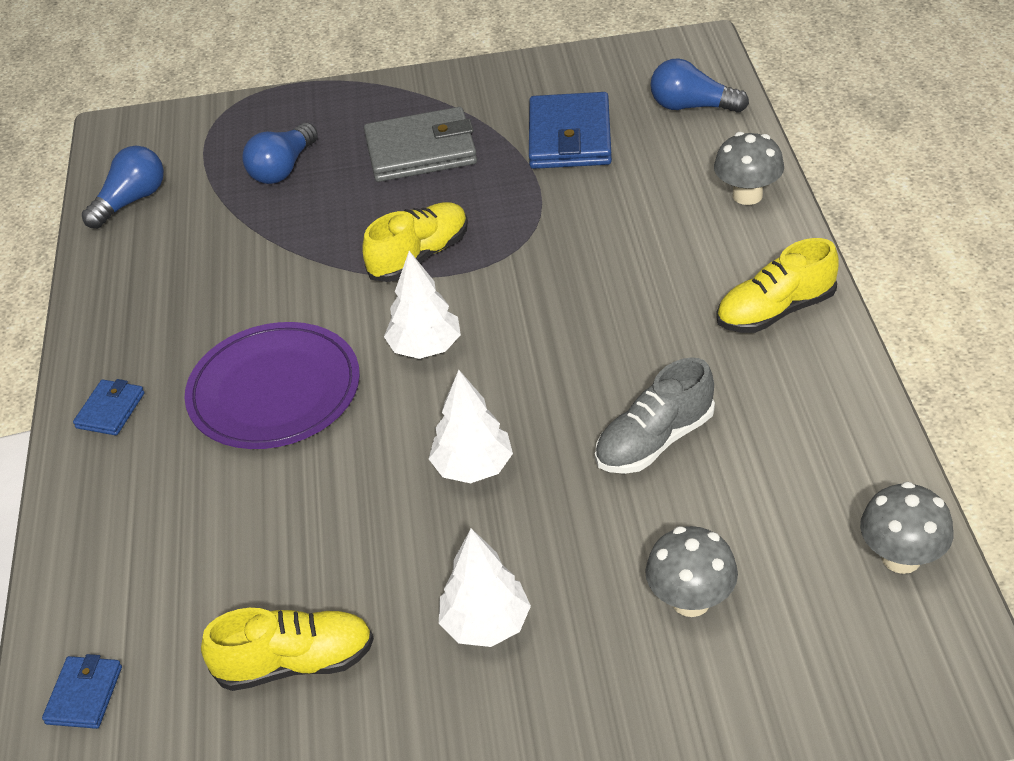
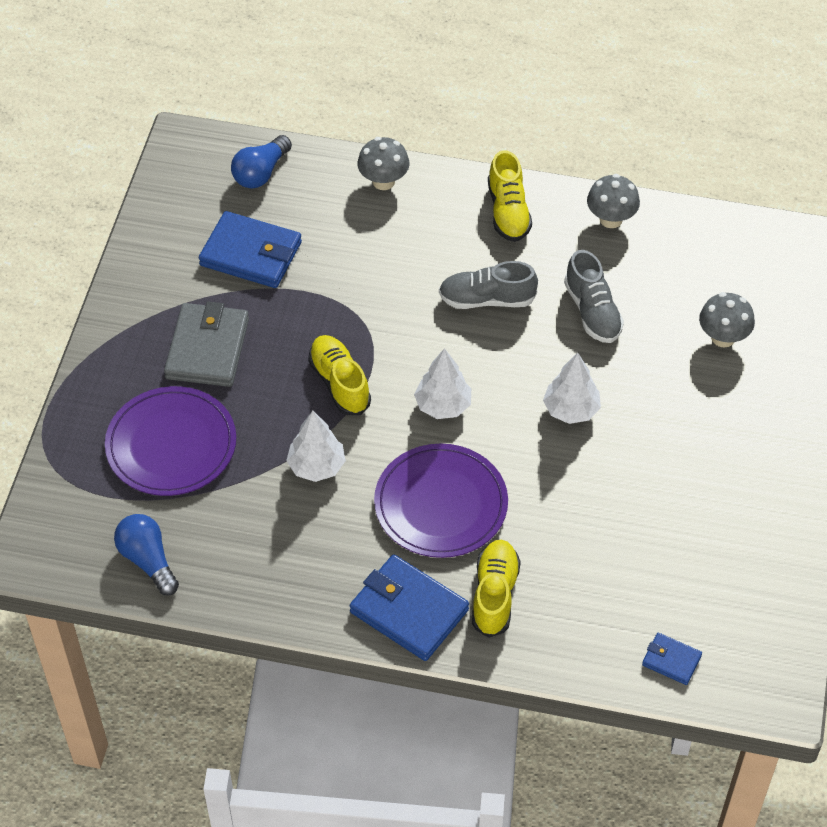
camera: 75 degrees left, 10 degrees up
blue wallet [73,379,144,436] -> blue wallet [350,555,469,661], size x1.98
yellow shoe [201,608,374,691] -> yellow shoe moved to [472,540,521,638]
blue light bulb [242,123,318,184] -> purple plate [105,386,236,496]
white tree [439,528,531,647] -> white tree moved to [286,411,346,482]
grey mushroom [860,481,954,574] -> grey mushroom moved to [587,174,640,228]
none -> grey shoe [439,261,538,309]

